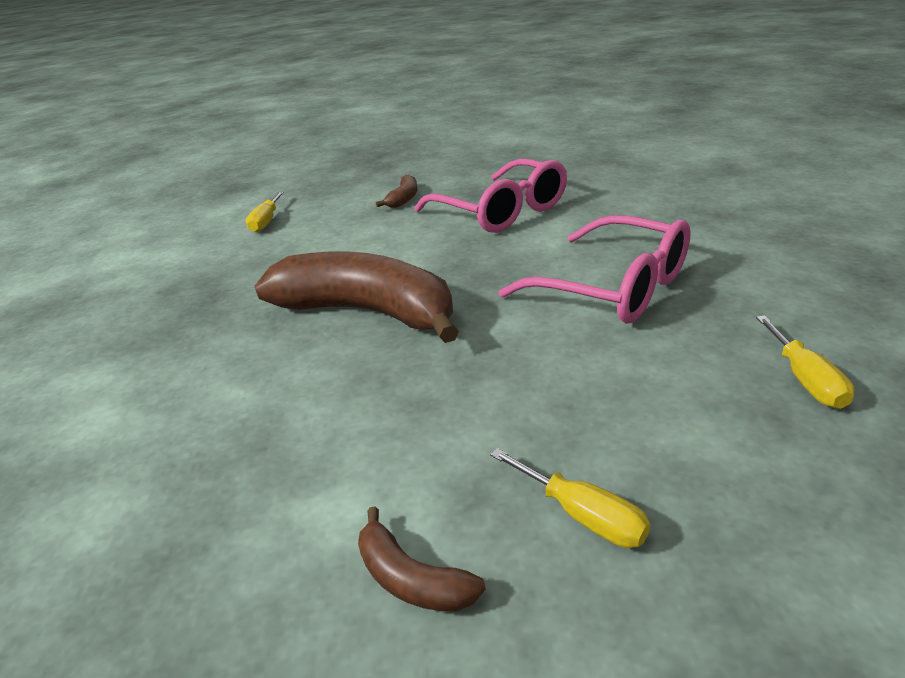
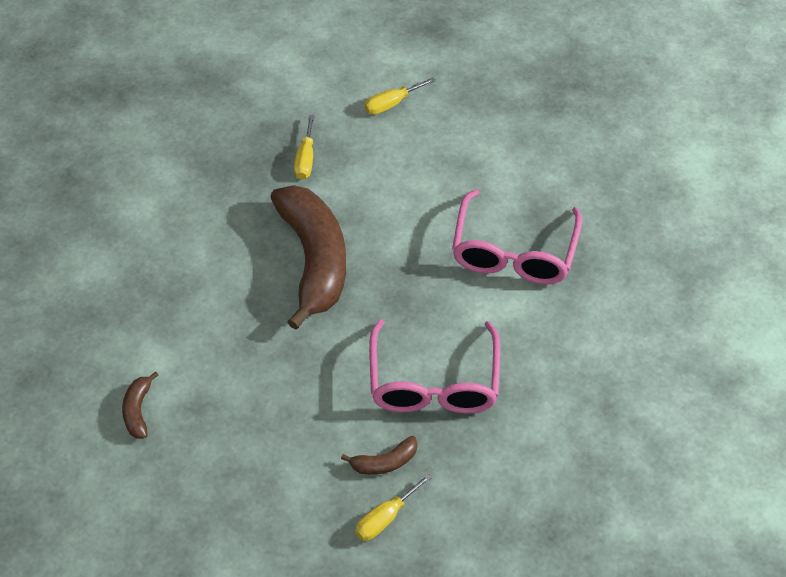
camera: 50 degrees right, 20 degrees up
brown banana [376,174,418,208] -> brown banana moved to [341,436,418,475]
yellow screwdriver [490,448,651,548] -> yellow screwdriver moved to [294,115,315,180]

